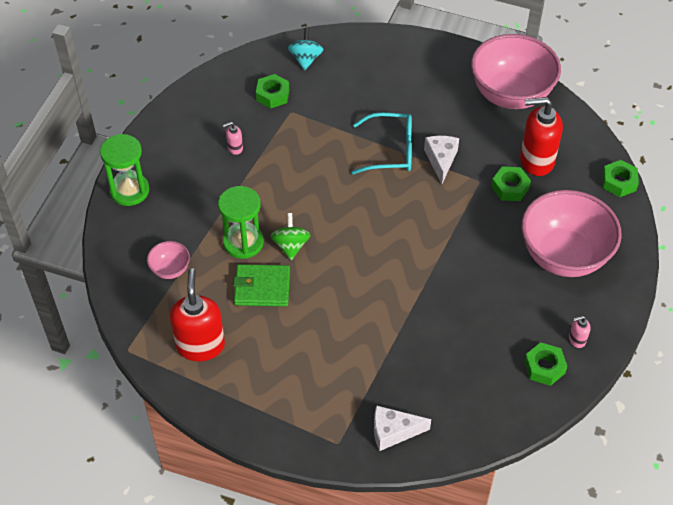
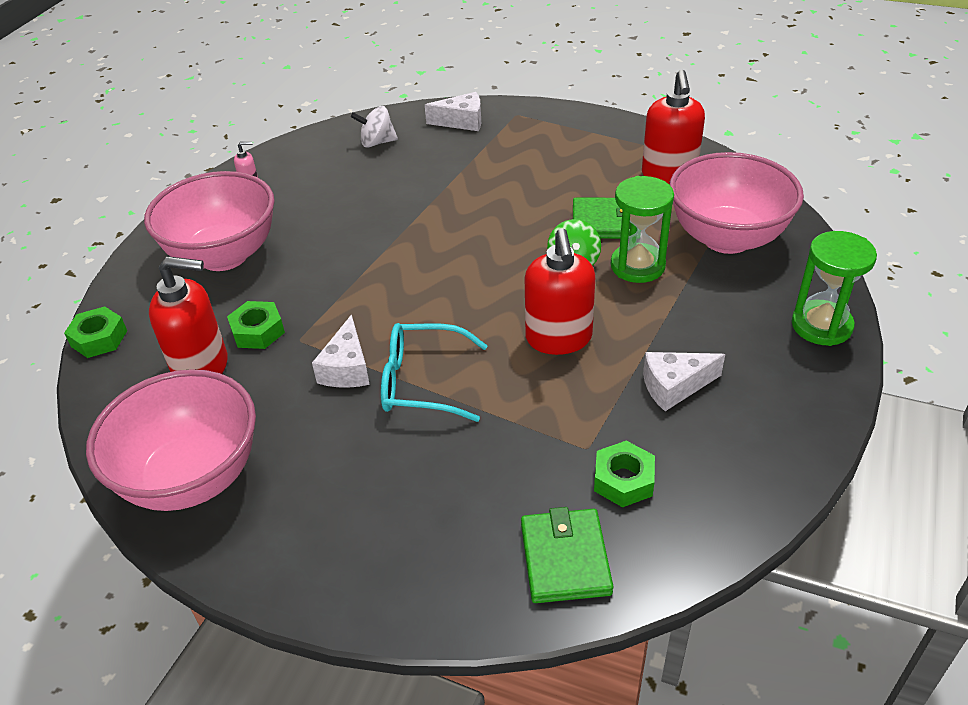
camera: 175 degrees left, 10 degrees down
pink bowl [147,241,190,279] -> pink bowl [669,152,804,254], size x2.30
pink soap dispenser [223,122,243,155] -> white cheese [643,352,725,411]
turquoise spinning top [288,28,323,71] -> green wallet [521,507,613,603]
green nut [524,342,567,386] -> none
none -> white spinning top [351,106,398,148]
none -> red soap dispenser [525,228,595,355]

